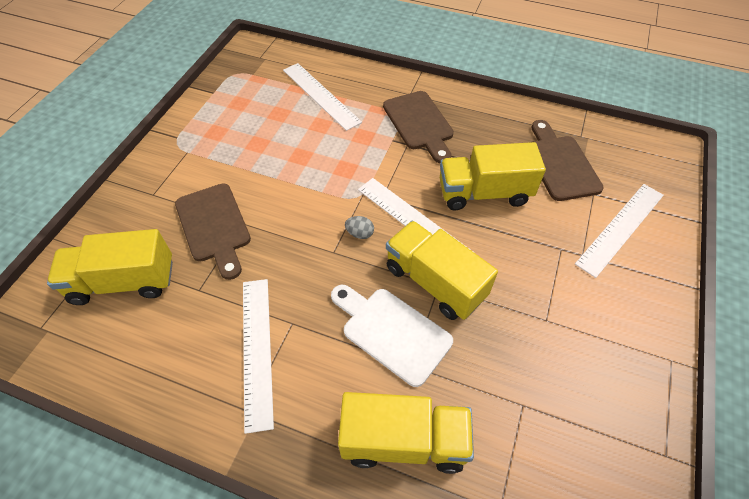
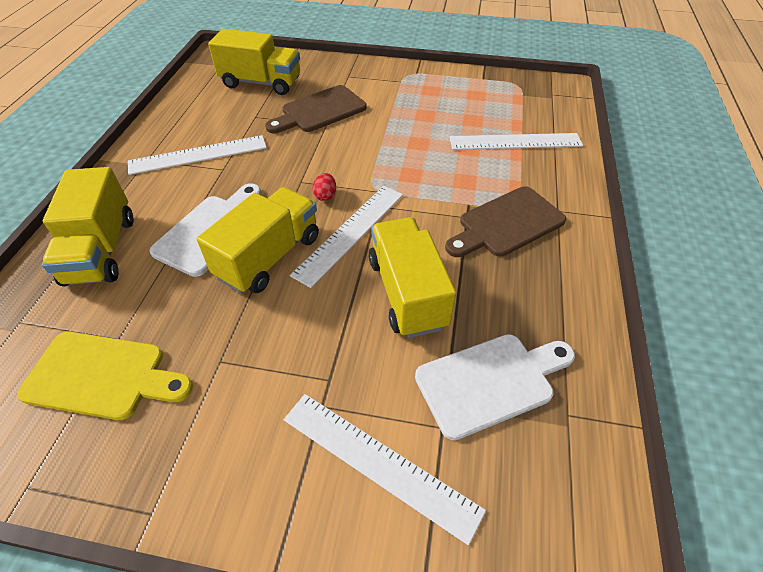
camera: 80 degrees right, 5 degrees down
yellow truck [47,229,173,305] -> yellow truck turned 120 degrees clockwise [208,29,300,95]
white ruler [283,63,362,131] -> white ruler turned 45 degrees clockwise [450,133,583,150]
grey egg [345,216,374,239] -> red egg [312,173,336,201]
brown cutting board [529,120,604,201] -> white cutting board [415,334,575,440]
none -> yellow cutting board [17,332,193,420]

